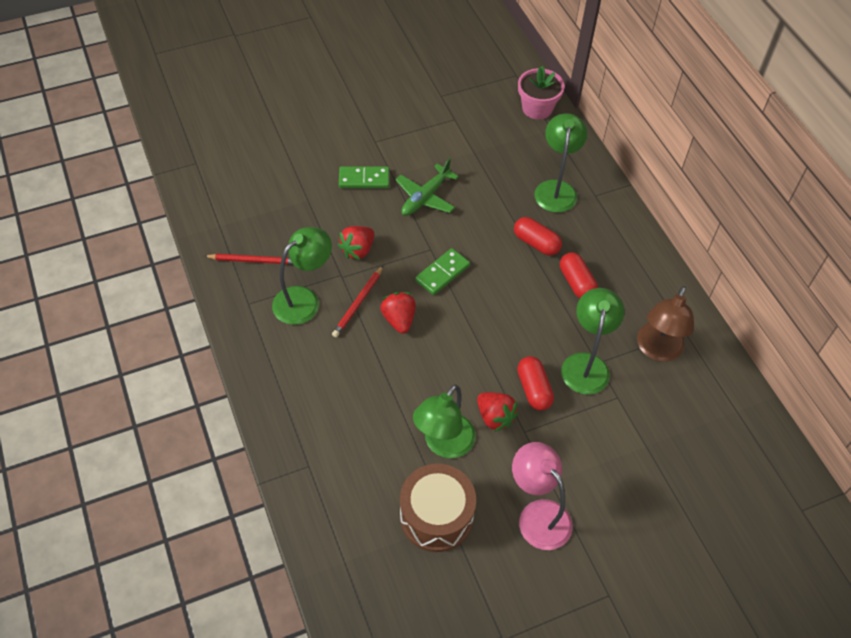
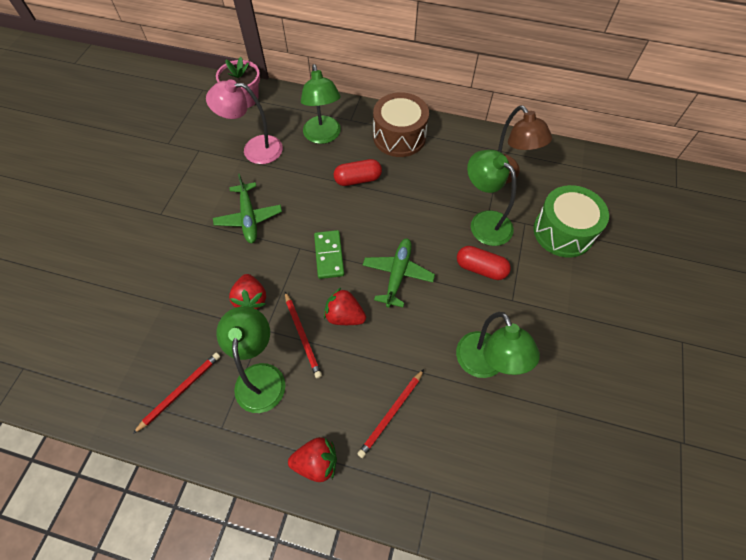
camera: 50 degrees left, 5 degrees up
green domino [339,166,389,188] -> none
brown drum [400,464,476,552] -> brown drum moved to [373,92,429,157]
red strawberry [477,392,518,432] -> red strawberry moved to [288,437,337,482]
pink lamp [512,442,572,550] -> pink lamp moved to [206,79,283,164]
green lamp [534,113,587,213] -> green lamp turned 150 degrees counterclockwise [301,64,341,144]
red capsule [560,252,598,298] -> none
none -> red pencil [357,369,424,458]
none -> green plane [363,238,435,308]
none -> green drum [533,185,609,257]

